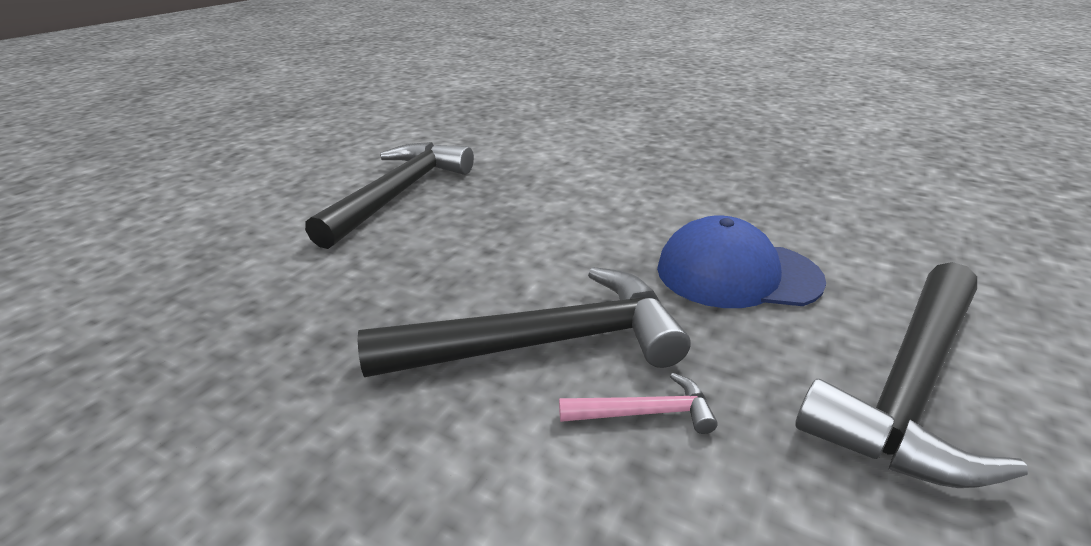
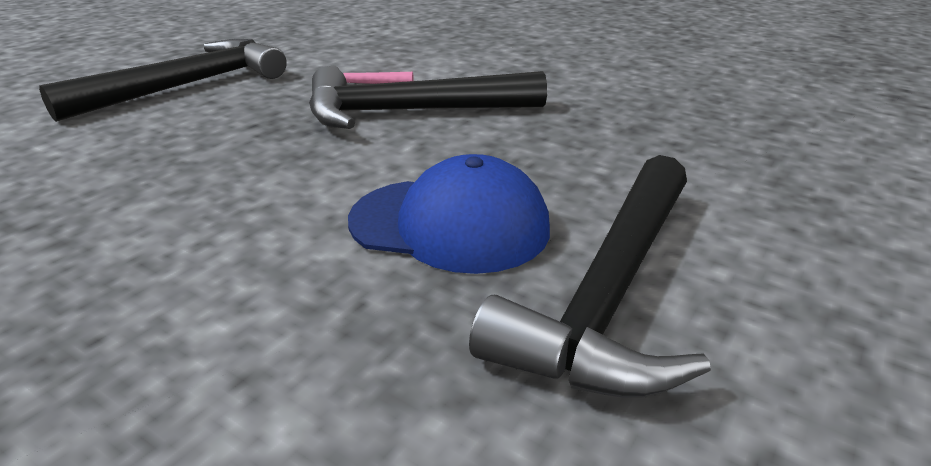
camera: 175 degrees left, 0 degrees up
blue cap [657,215,826,308] -> blue cap moved to [348,154,550,274]

